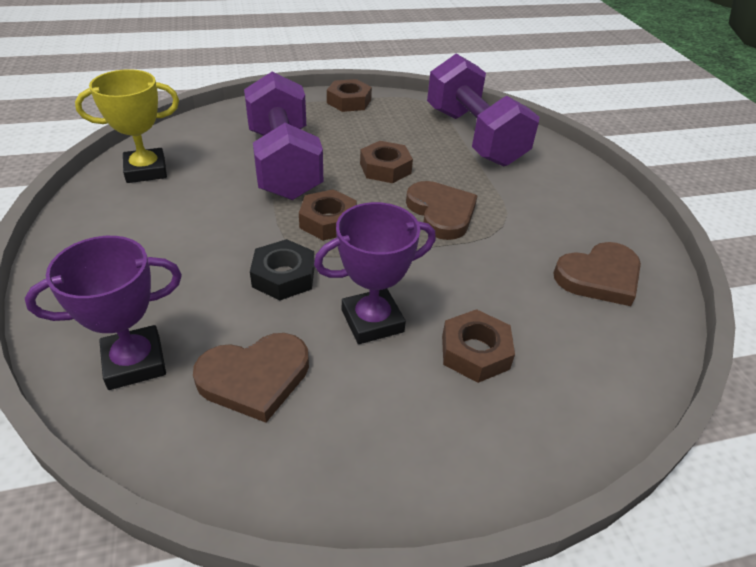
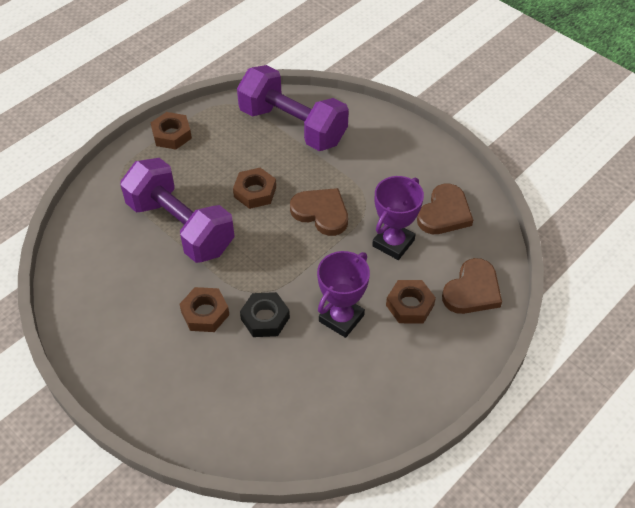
camera: 30 degrees left, 10 degrees up
purple trophy [25,236,182,390] -> purple trophy moved to [372,176,424,260]
yellow trophy [75,69,179,183] -> none
brown heart [193,333,309,423] -> brown heart moved to [442,258,502,314]
brown nut [299,189,357,241] -> brown nut moved to [179,287,229,332]

